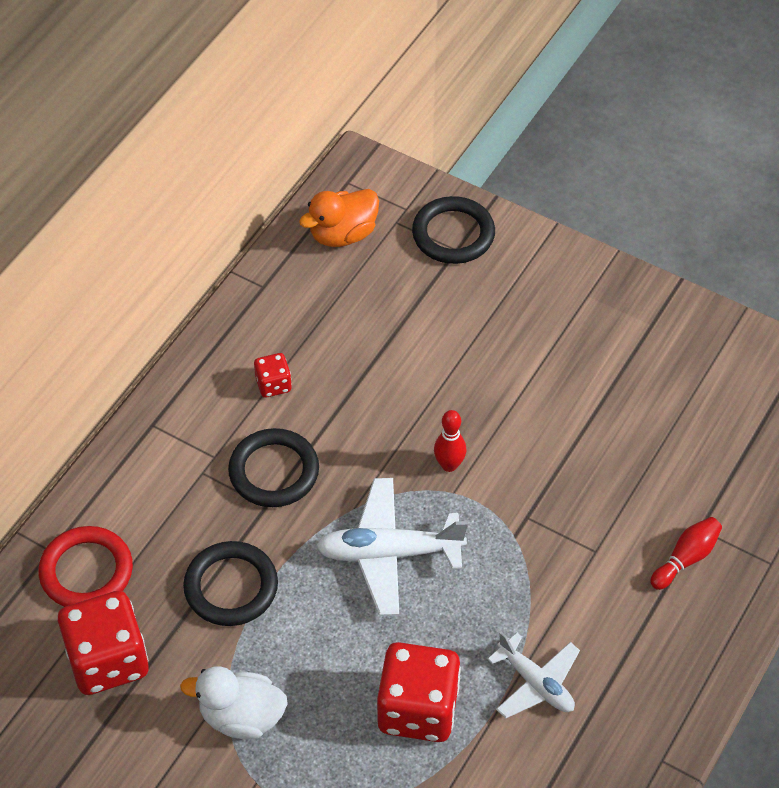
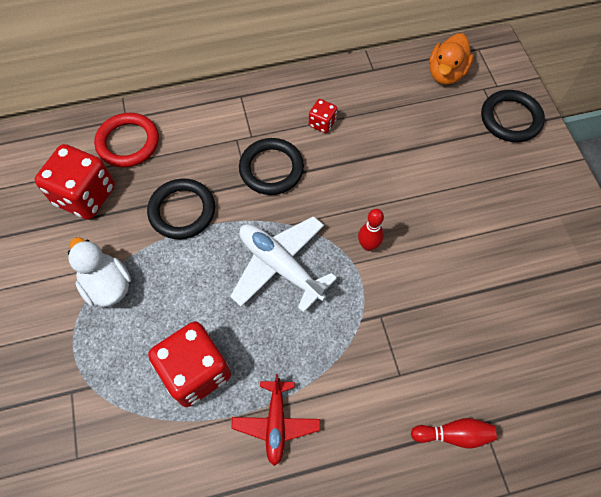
camera: 45 degrees right, 10 degrees up
orange duck [299,189,379,247] -> orange duck turned 75 degrees counterclockwise [429,33,474,85]
white plane [487,632,580,718] -> red plane [231,374,320,466]

